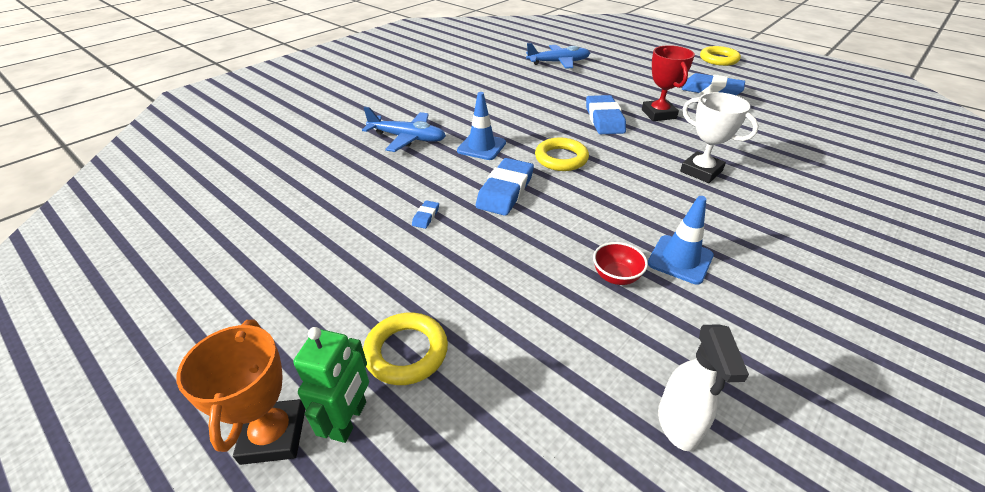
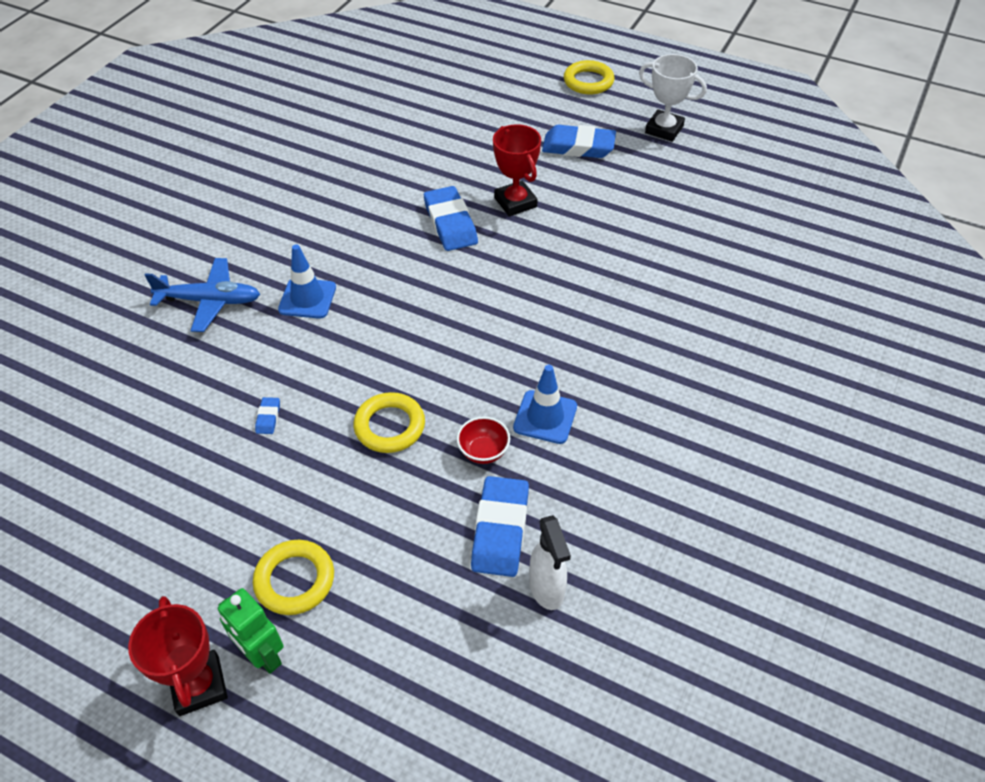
camera: 15 degrees left, 10 degrees up
orange trophy [177,320,305,465] -> red trophy [128,596,228,716]
green robot [293,327,369,443] -> green robot turned 135 degrees clockwise [218,588,284,674]
blue eraser [476,158,534,216] -> blue eraser moved to [471,476,529,577]
blue plane [526,43,590,69] -> none
yellow ring [535,138,589,171] -> yellow ring moved to [353,392,425,453]
white trophy [680,92,759,183] -> white trophy moved to [639,54,707,142]

